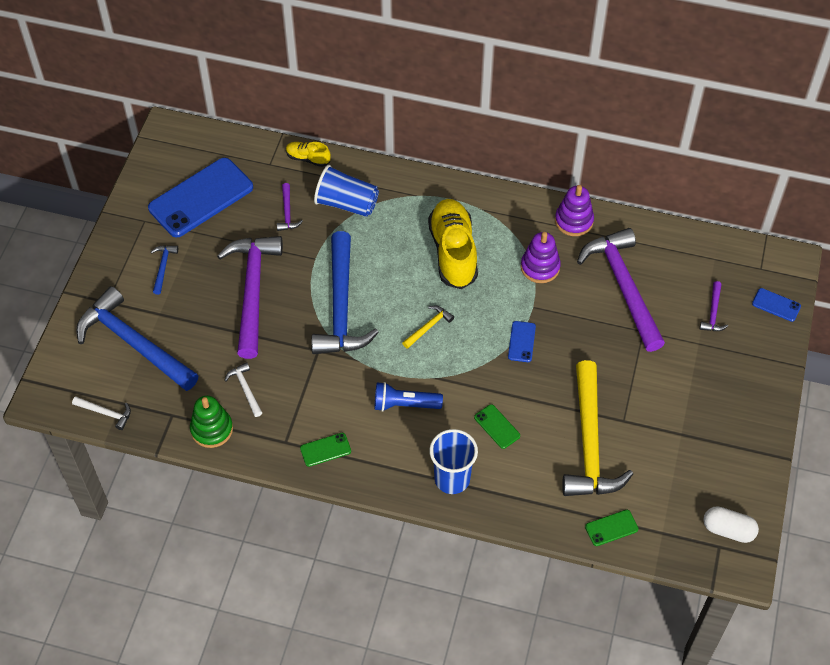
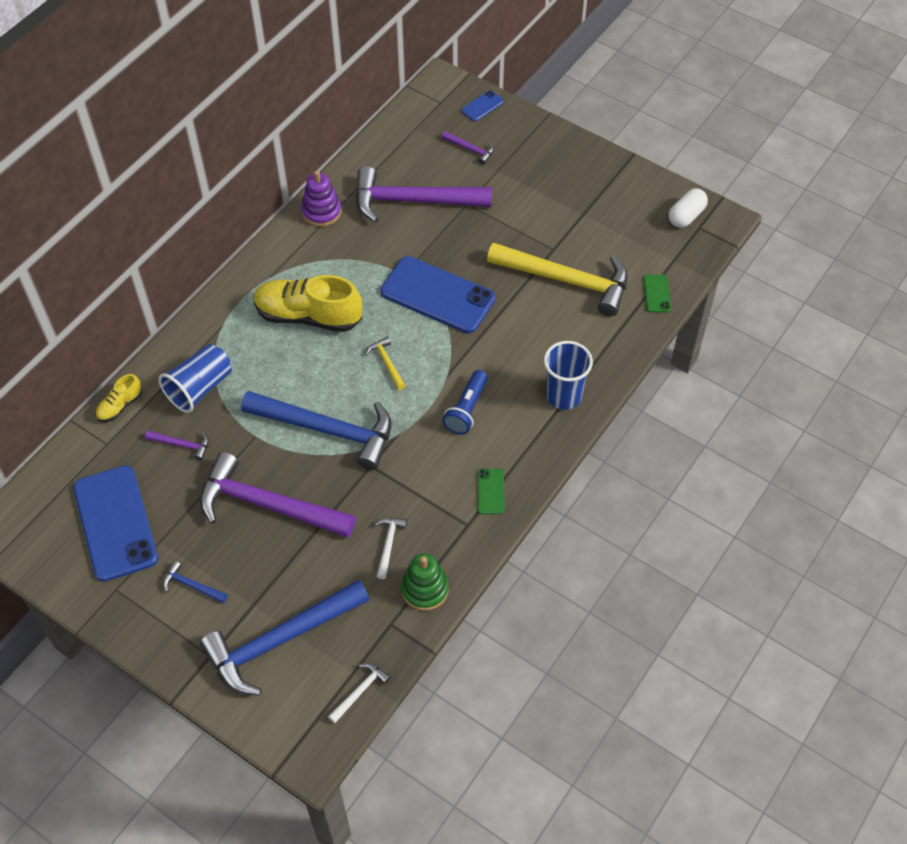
camera: 70 degrees left, 0 degrees up
white hammer [224,362,262,417] -> white hammer turned 105 degrees clockwise [374,518,407,579]
green phone [474,404,520,449] -> none
blue phone [508,321,536,362] -> blue phone [380,256,495,333], size x2.32
purple stacking toy [521,232,561,283] -> none

